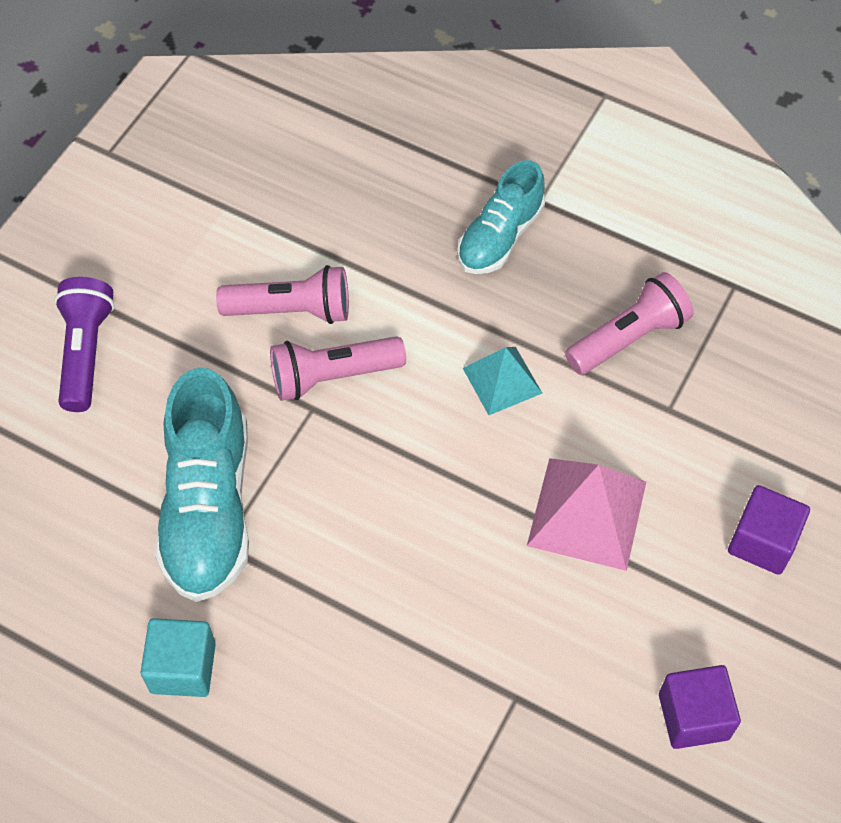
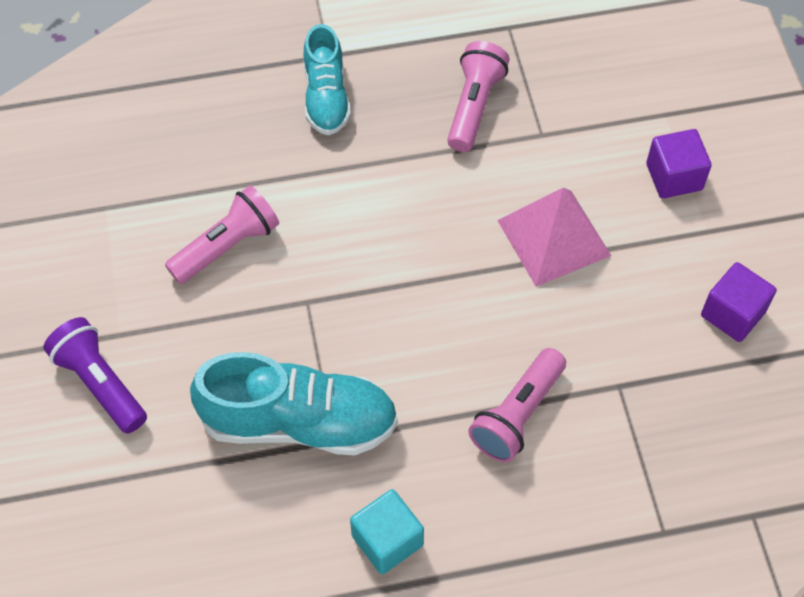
camera: 40 degrees left, 0 degrees up
turquoise shoe [155,367,249,602] -> turquoise shoe turned 45 degrees counterclockwise [190,352,398,456]
pink flashlight [270,336,406,401] -> pink flashlight moved to [468,348,566,462]
turquoise pyramid [463,347,542,415] -> none

